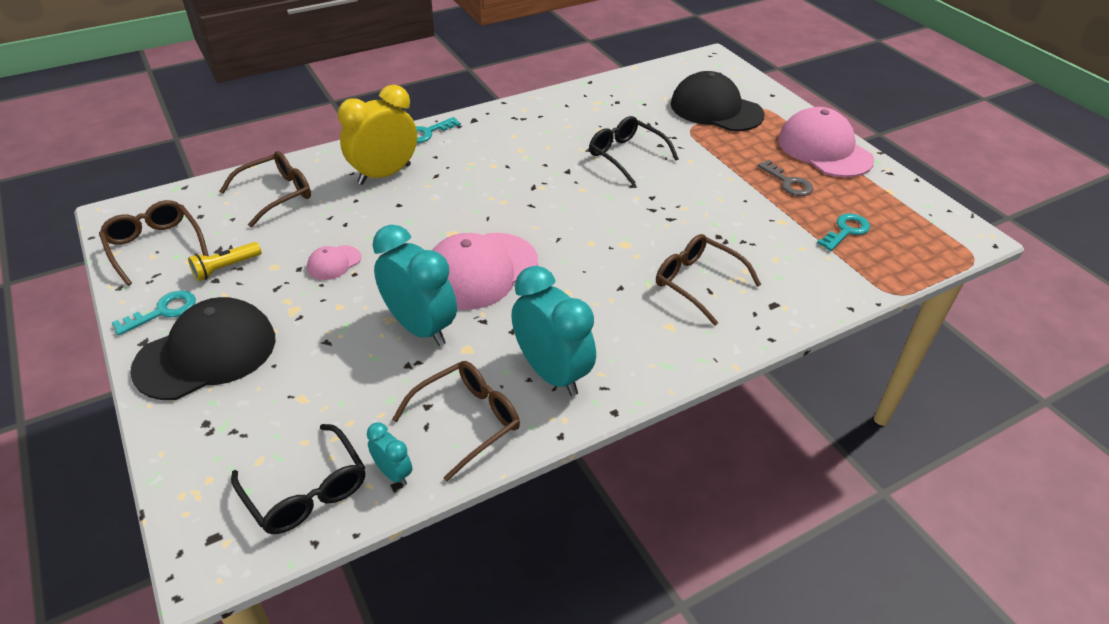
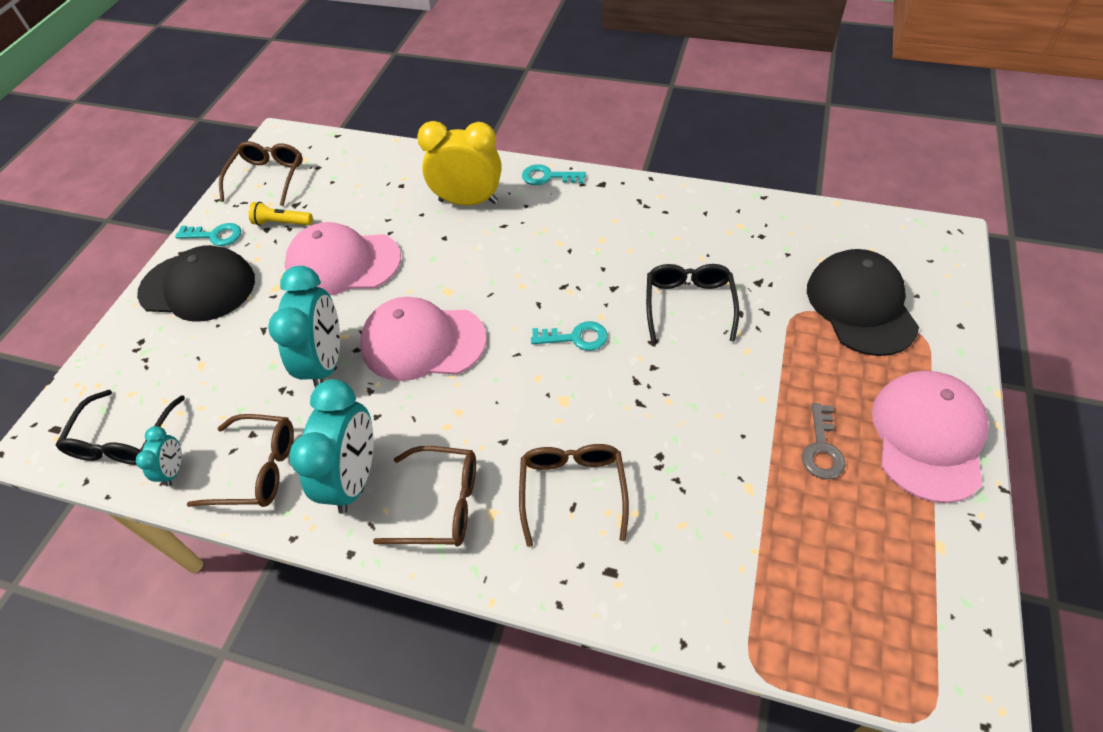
camera: 50 degrees right, 10 degrees up
brown glasses [219,151,311,227] -> brown glasses moved to [373,446,476,547]
pink cap [307,245,361,280] -> pink cap [285,222,401,296], size x2.21
turquoise key [817,213,870,251] -> turquoise key moved to [531,321,608,351]

